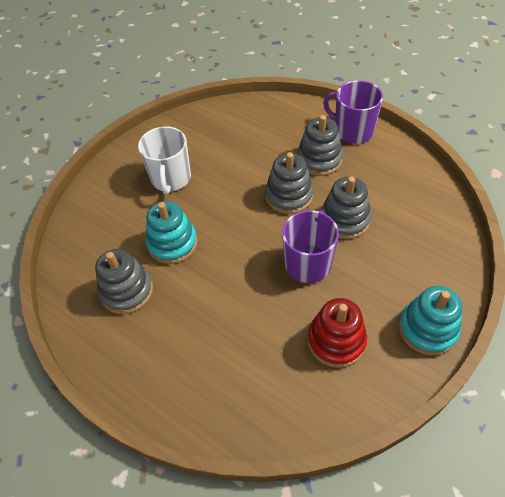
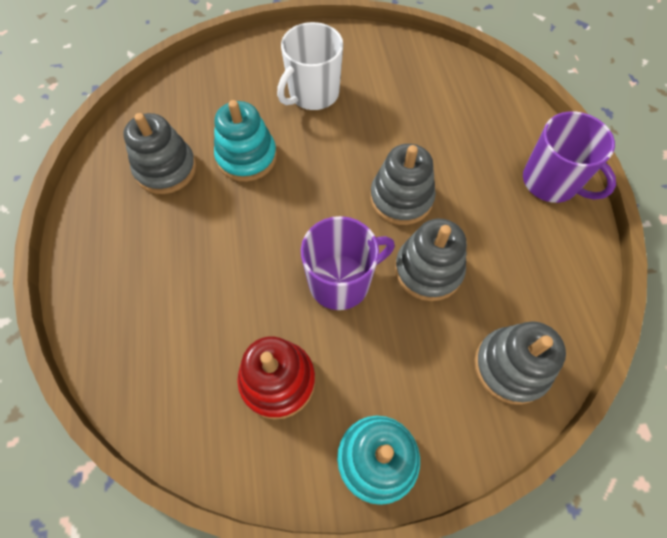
camera: 40 degrees right, 10 degrees up
grey stacking toy [297,115,343,176] -> grey stacking toy moved to [474,321,566,405]
purple mug [323,80,383,144] -> purple mug turned 150 degrees clockwise [523,111,616,203]

